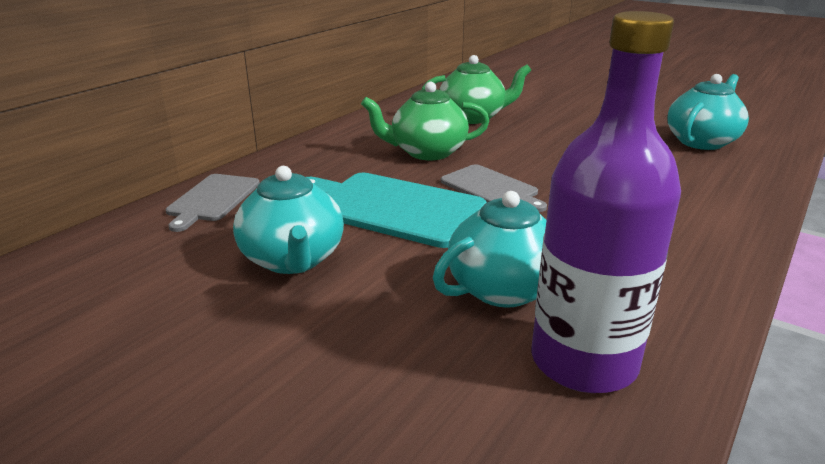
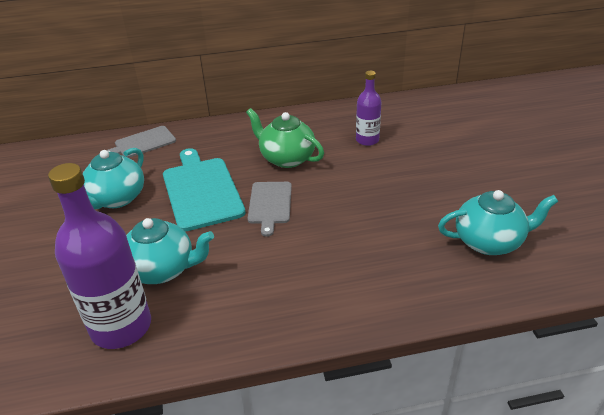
camera: 45 degrees right, 10 degrees up
green teapot [421,55,531,124] -> purple bottle [356,71,382,146]

